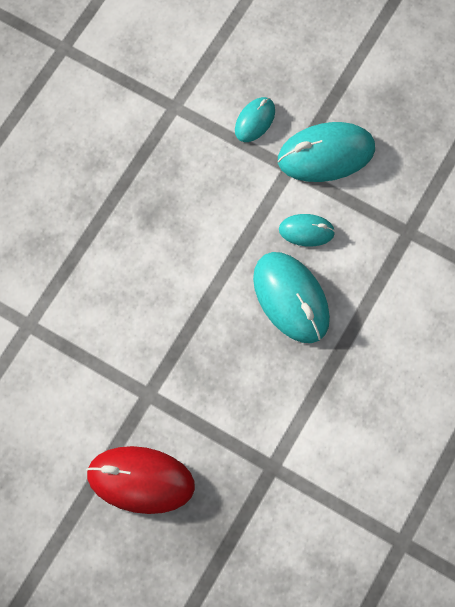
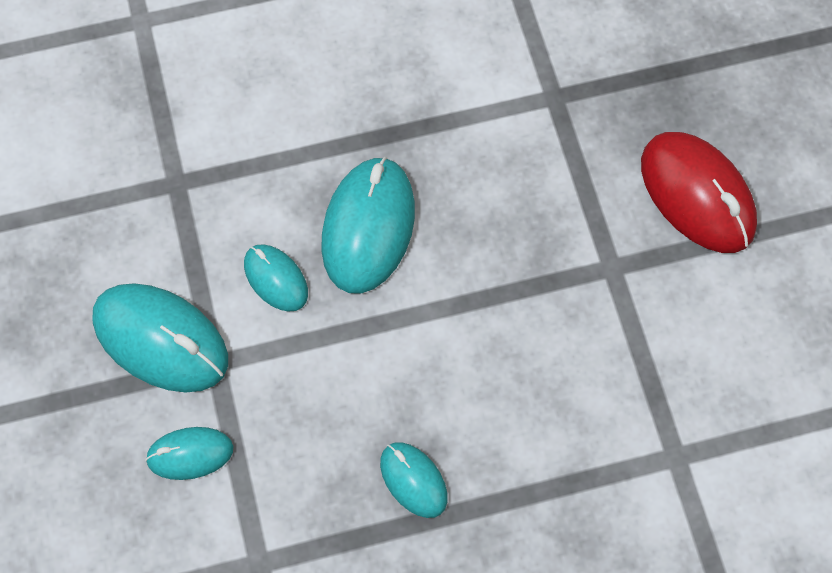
camera: 135 degrees left, 5 degrees down
none -> turquoise mouse [380,442,448,518]

